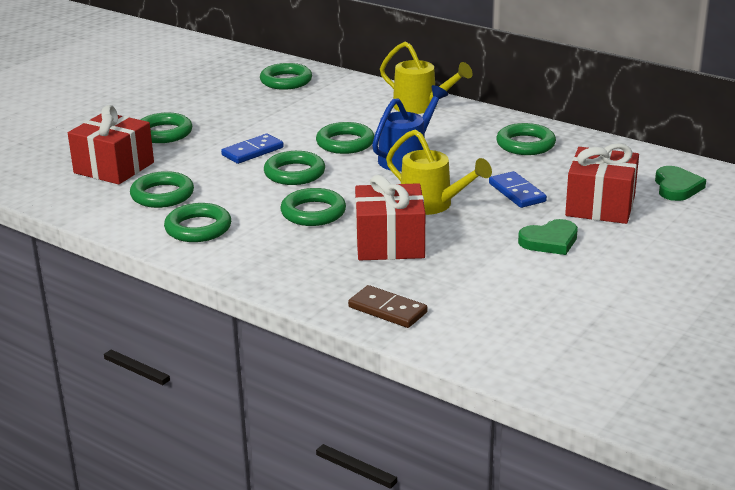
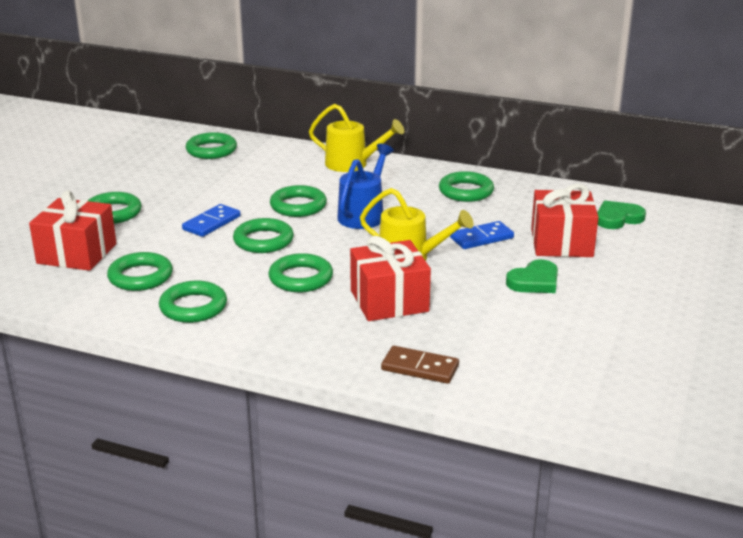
camera: 15 degrees left, 0 degrees up
blue domino [489,171,547,208] -> blue domino turned 75 degrees counterclockwise [450,221,514,249]
green heart [655,166,706,201] -> green heart turned 105 degrees counterclockwise [597,201,646,229]

